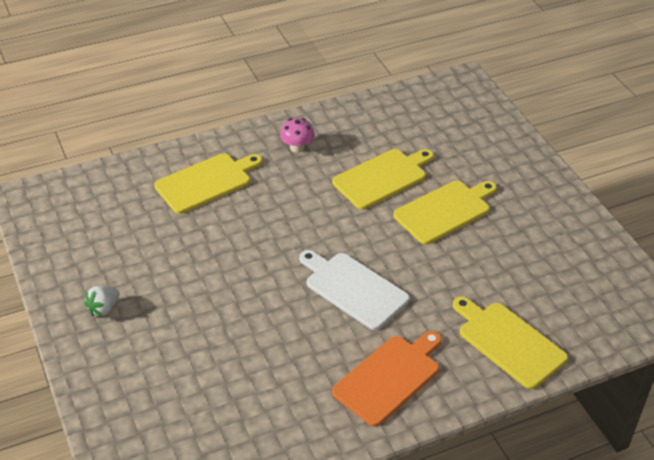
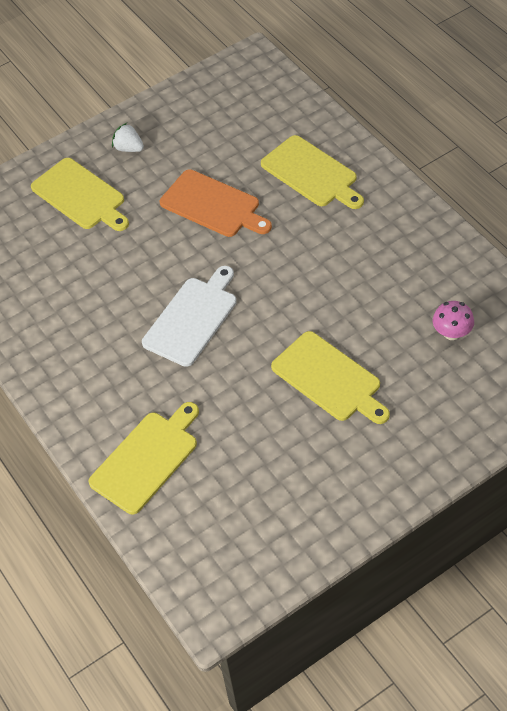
camera: 85 degrees right, 10 degrees up
pink mushroom [280,118,315,153] -> pink mushroom moved to [433,301,474,340]
yellow cutting board [332,149,434,209] -> yellow cutting board moved to [31,158,129,231]
orange cutting board [332,331,442,427] -> orange cutting board moved to [160,169,272,237]

